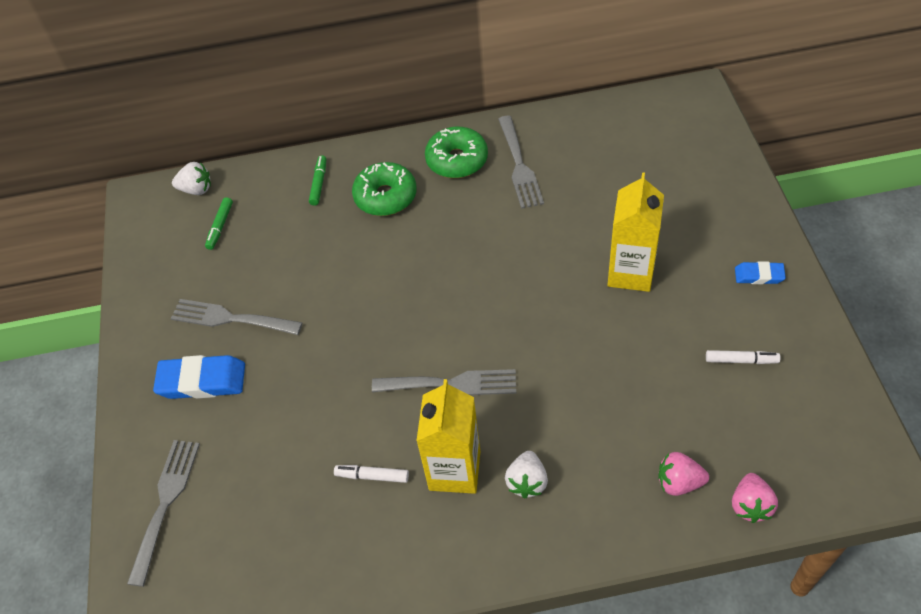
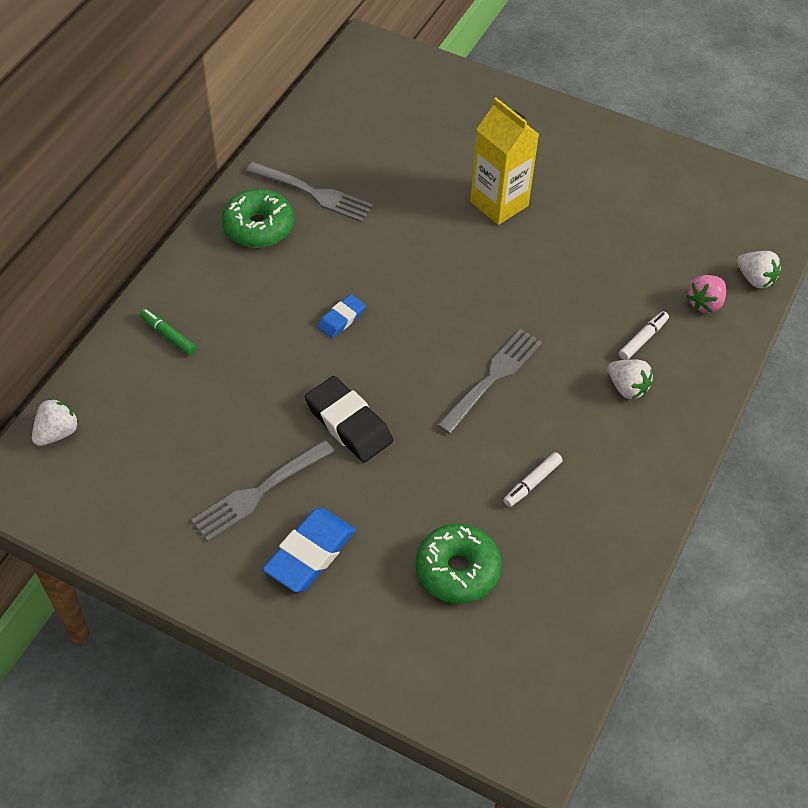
camera: 60 degrees left, 0 degrees up
grey fork [127,440,200,587] -> none
green marker [205,197,233,250] -> none
green donut [352,162,417,216] -> green donut moved to [416,524,502,604]
yellow carton [416,379,480,494] -> none
white marker [706,350,780,364] -> white marker moved to [619,311,669,360]
pink strawberry [732,473,778,523] -> white strawberry [737,251,781,289]
blue eraser [735,261,786,284] -> blue eraser moved to [318,294,366,338]
none -> black eraser [305,376,393,463]

